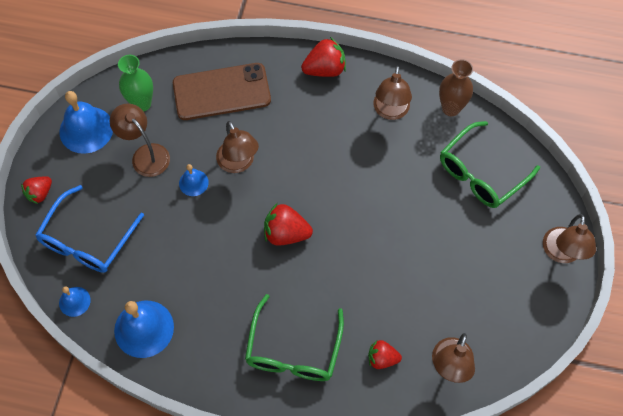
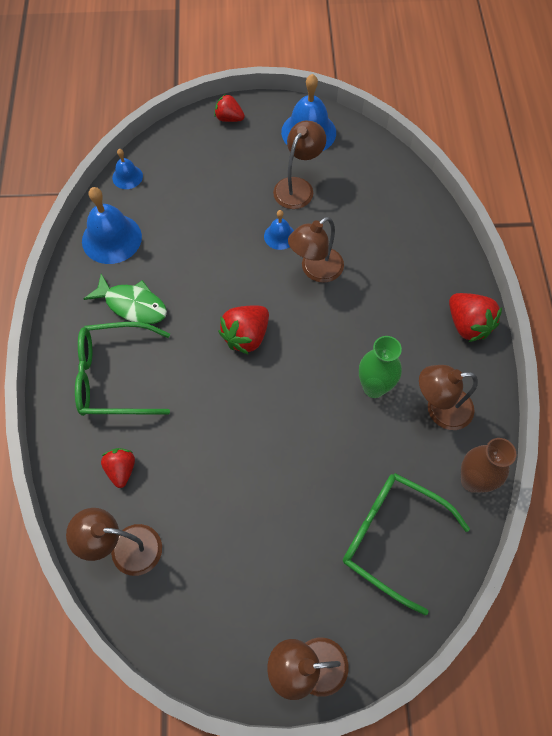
camera: 75 degrees right, 0 degrees up
blue glasses [35,185,144,273] -> none
green vase [118,55,153,111] -> green vase moved to [359,336,402,398]
brown phone [173,63,271,120] -> none
red strawberry [264,203,313,246] -> red strawberry turned 135 degrees counterclockwise [218,305,269,355]
none -> green fish [84,274,167,324]

